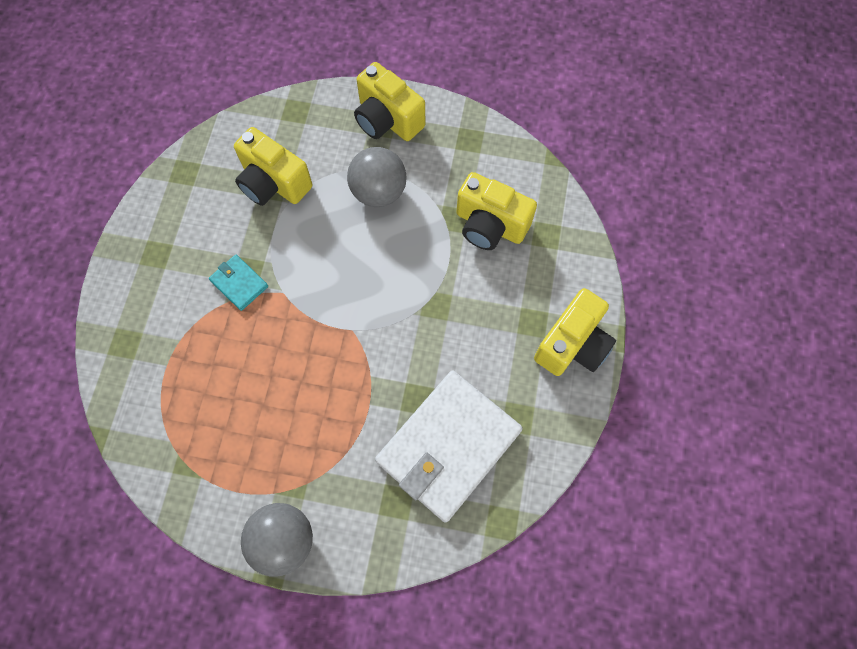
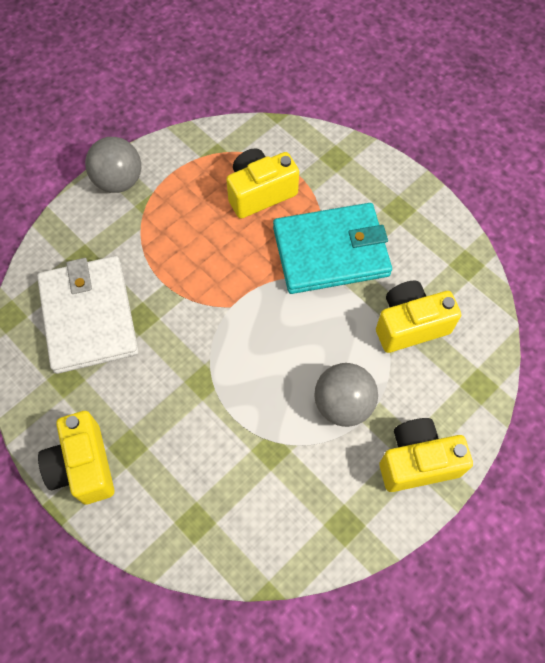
camera: 125 degrees right, 5 degrees down
turquoise wallet [209,255,268,311] -> turquoise wallet [273,203,392,294], size x2.32
yellow camera [457,172,537,250] -> yellow camera moved to [226,148,299,219]

